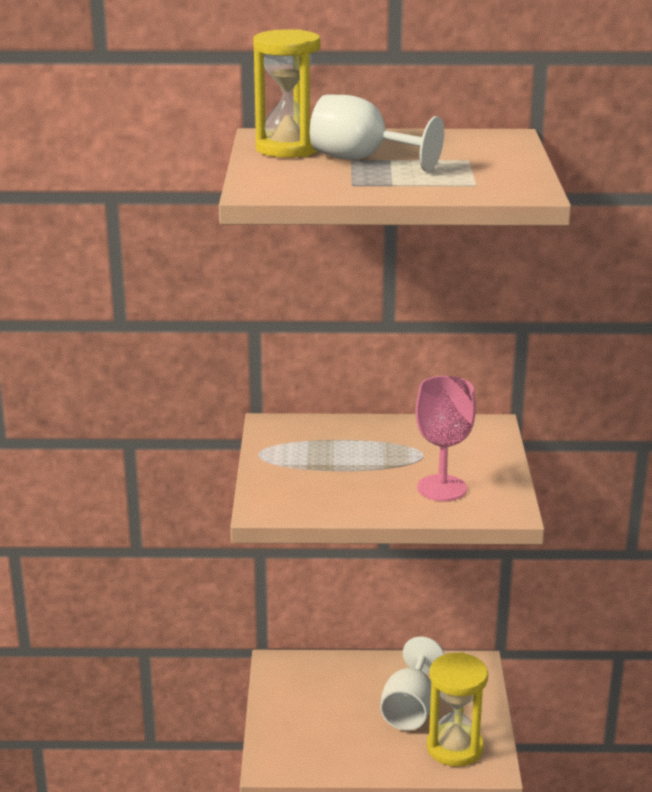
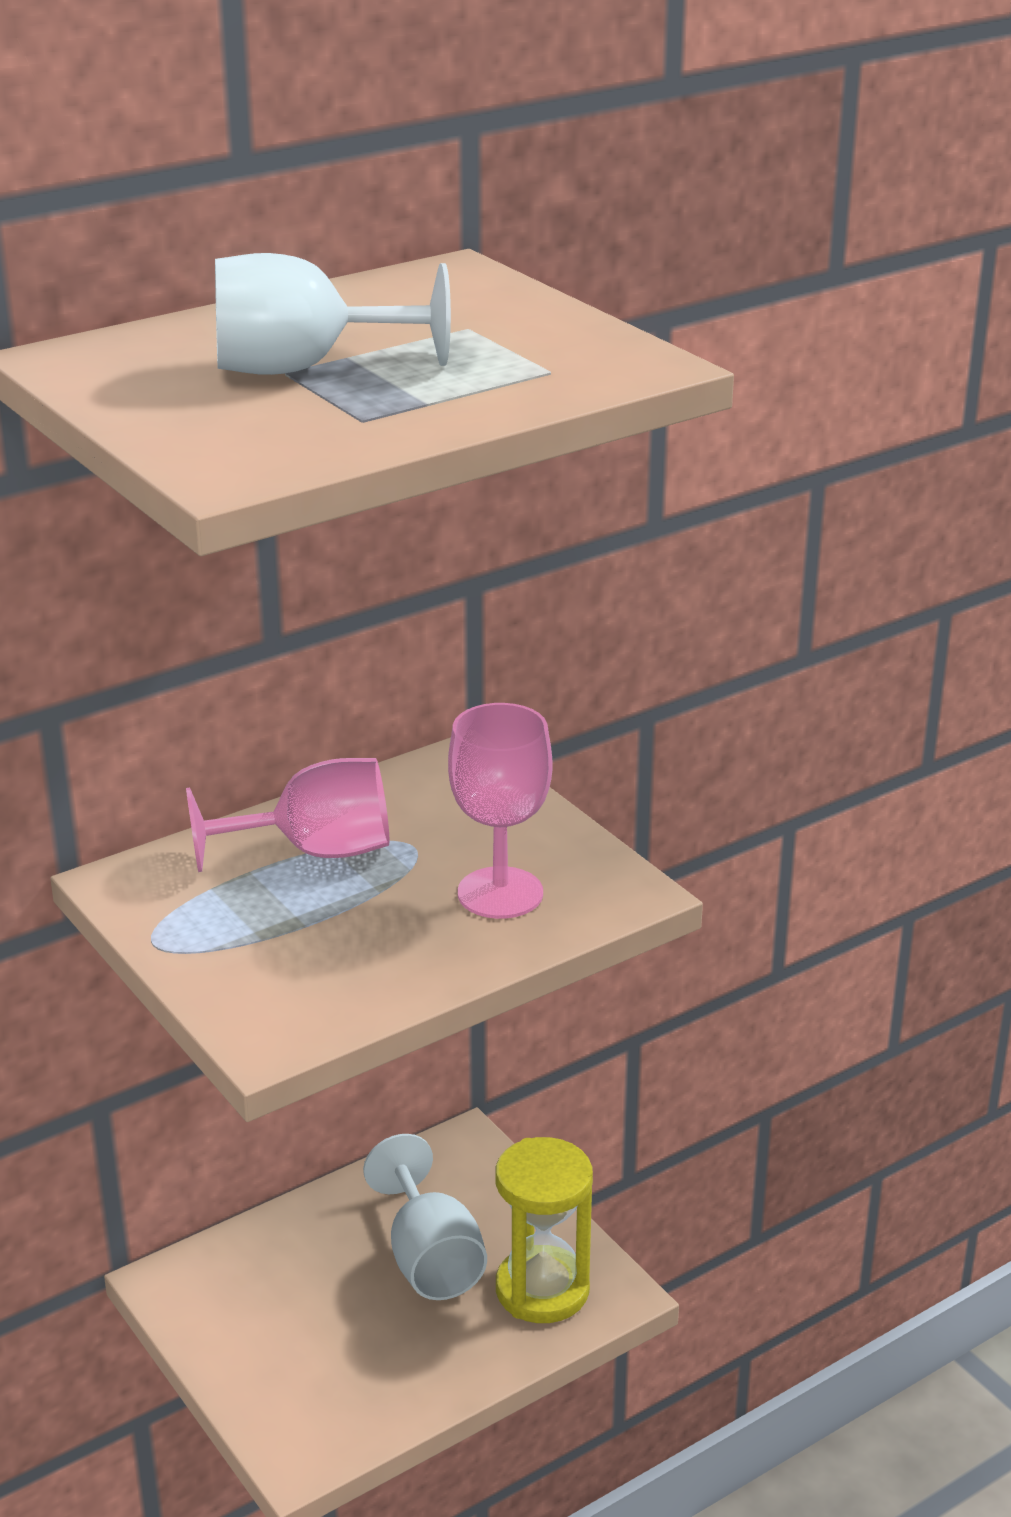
camera: 35 degrees left, 5 degrees up
yellow hourglass [253,29,321,158] -> none
none -> pink goblet [186,758,389,872]

